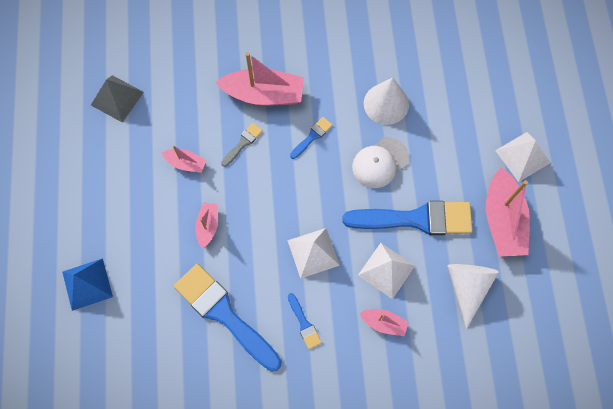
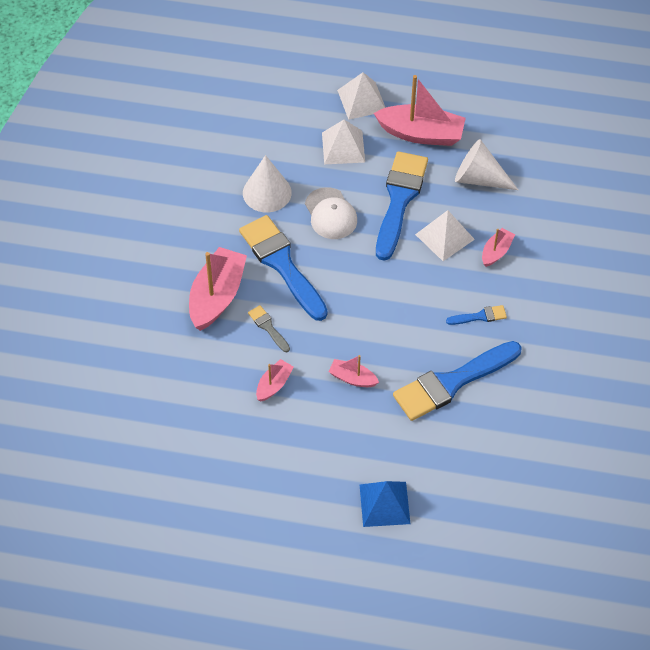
camera: 75 degrees left, 15 degrees down
grey pyramid [91,75,144,123] -> none
white pyramid [287,228,340,279] -> white pyramid moved to [322,120,365,164]
blue brush [290,117,333,159] -> blue brush [239,215,328,321], size x2.28

